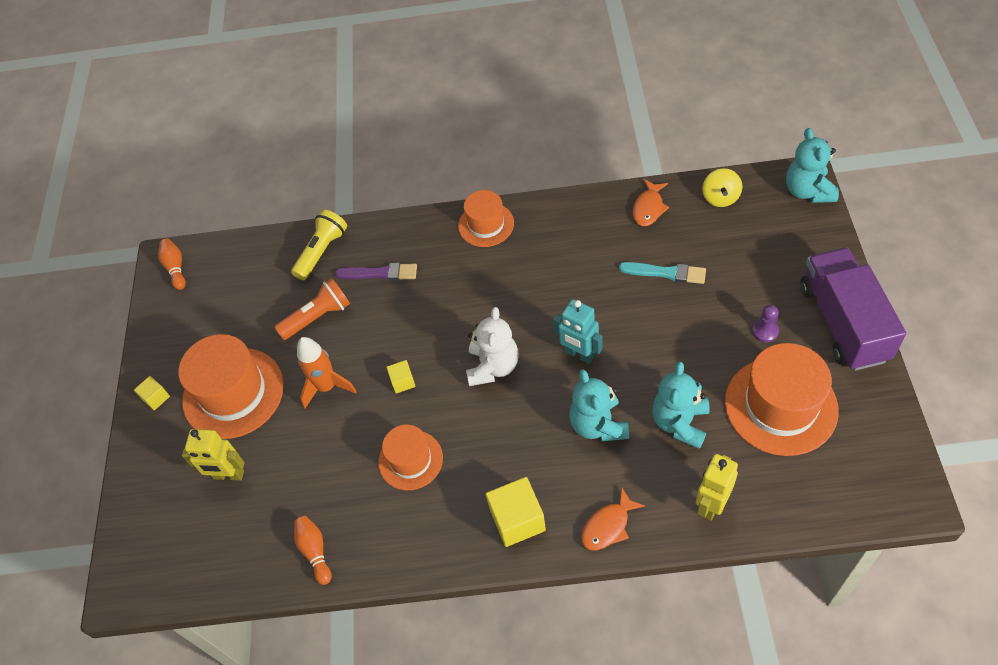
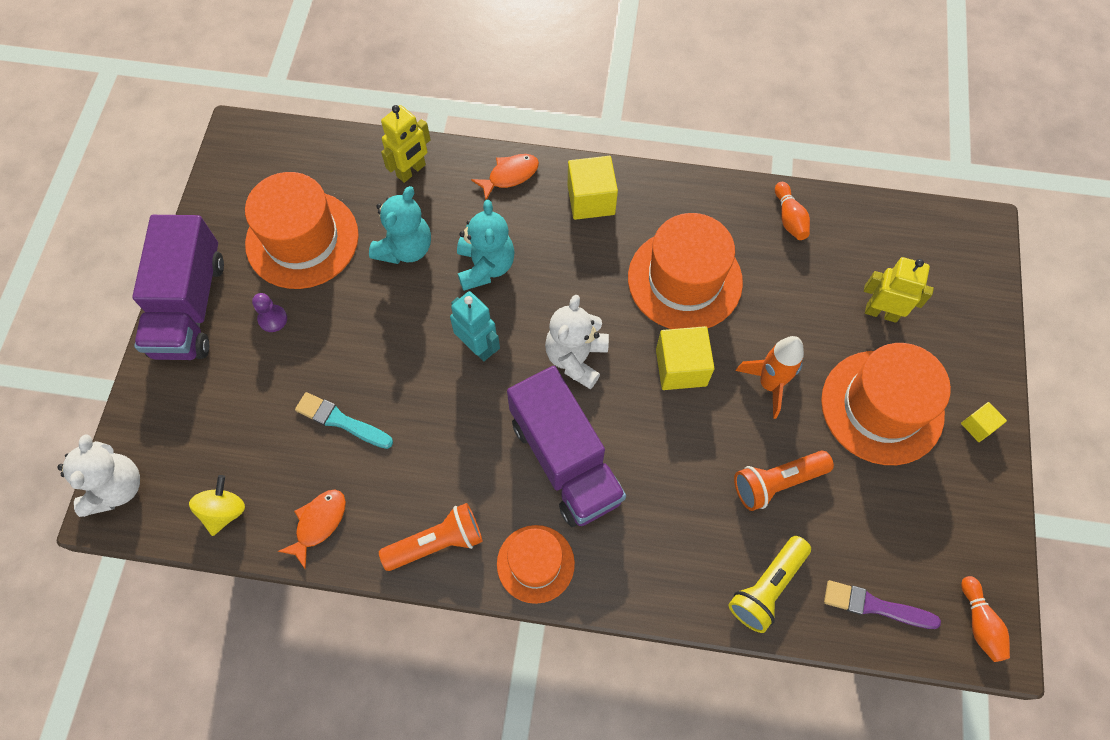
camera: 175 degrees left, 10 degrees up
purple brush [335,263,417,281] -> purple brush moved to [824,580,941,629]
orange hat [378,425,443,490] -> orange hat [628,213,743,329], size x1.67
yellow cube [386,360,416,394] -> yellow cube [656,326,714,390], size x1.88
turquoise teddy bear [786,128,839,203] -> white teddy bear [57,434,140,517]
none -> orange flashlight [379,503,482,571]
none -> purple truck [507,366,626,527]

